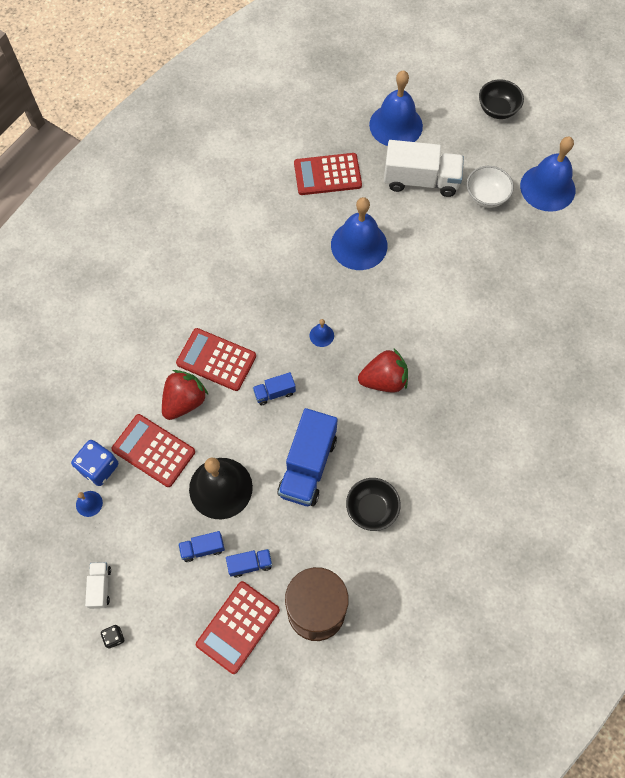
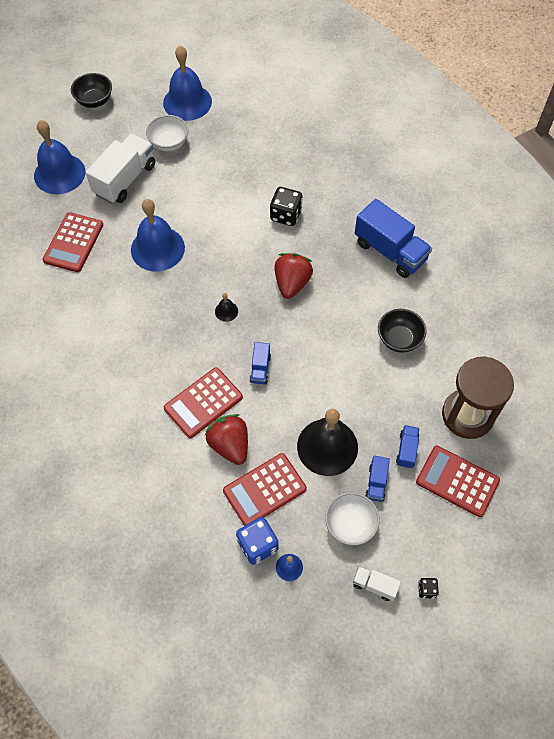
camera: 65 degrees left, 5 degrees down
red calculator [196,581,280,674] -> red calculator turned 150 degrees clockwise [416,446,500,517]
blue truck [277,408,338,506] -> blue truck moved to [355,199,432,278]
blue bell [310,319,334,347] -> black bell [215,293,238,322]
none -> black dice [270,187,303,226]
none -> white bowl [325,492,380,546]

